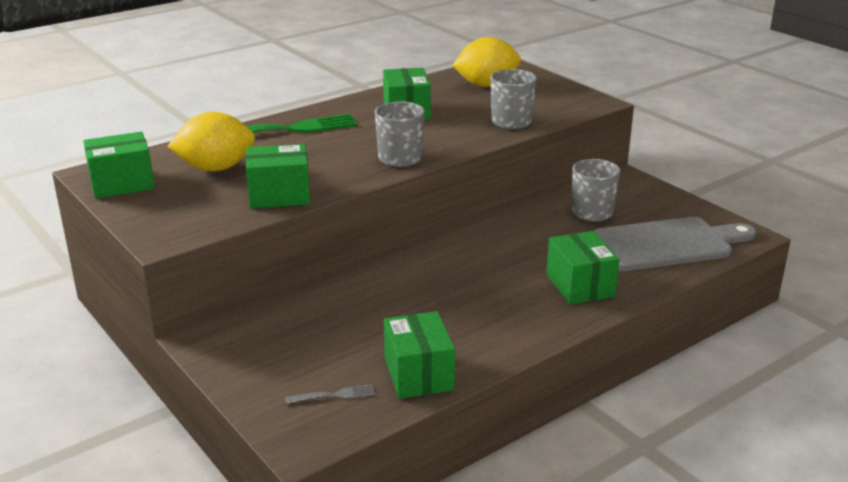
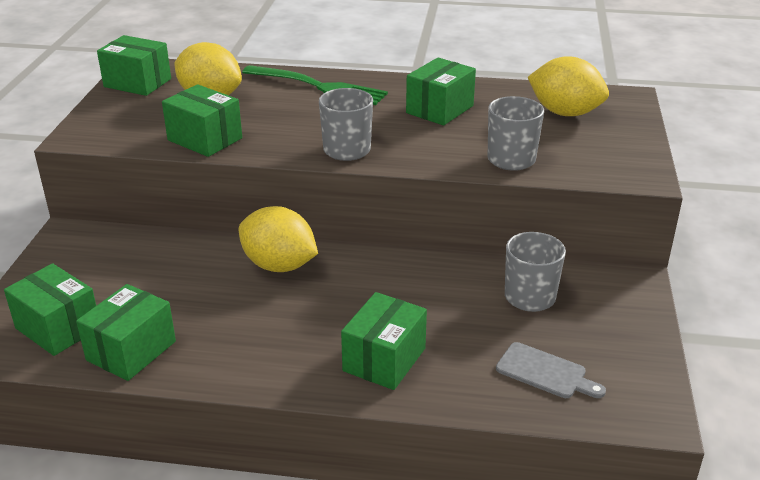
camera: 45 degrees right, 5 degrees up
grey fork [285,384,375,404] -> green box [4,263,96,356]
grey cutting board [594,217,756,271] -> grey cutting board [496,342,606,398], size x0.50
none -> yellow lemon [239,206,318,272]

